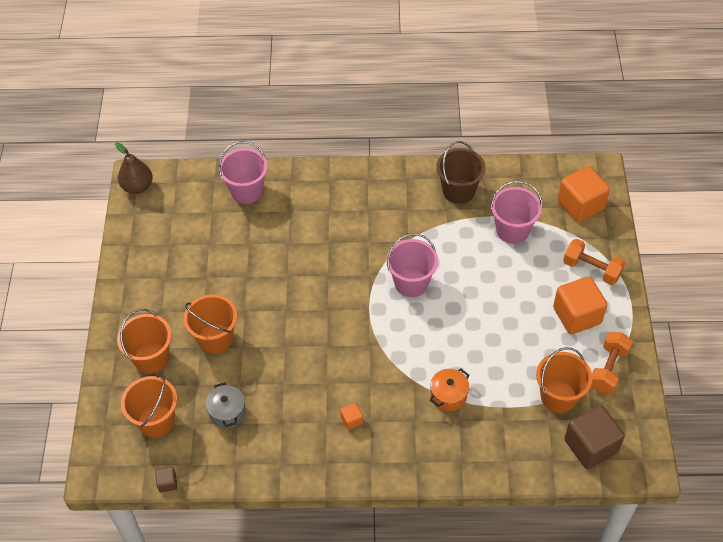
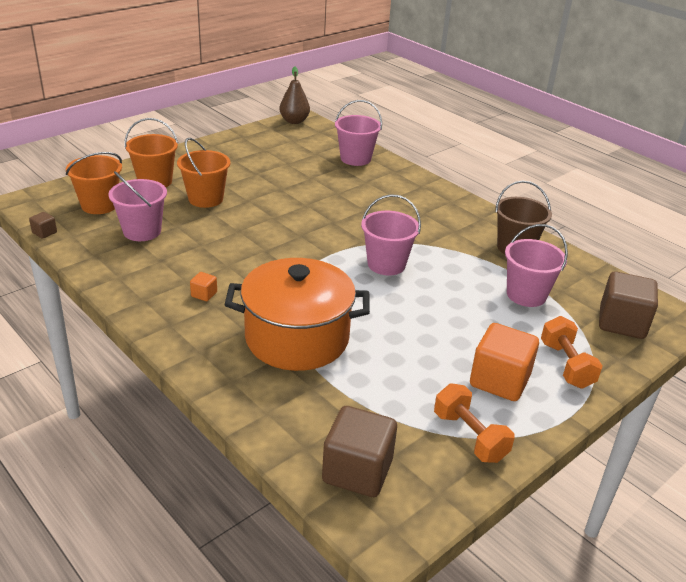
camera: 45 degrees right, 20 degrees down
grey pot [205,382,246,428] -> pink bucket [108,171,167,241]
orange pot [430,368,469,411] -> orange pot [224,258,370,371], size x2.35
orange bucket [536,347,592,413] -> none
orange cube [558,166,610,222] -> brown cube [599,271,658,339]
orange dumbbell [591,332,633,393] -> orange dumbbell turned 75 degrees clockwise [434,384,515,463]

